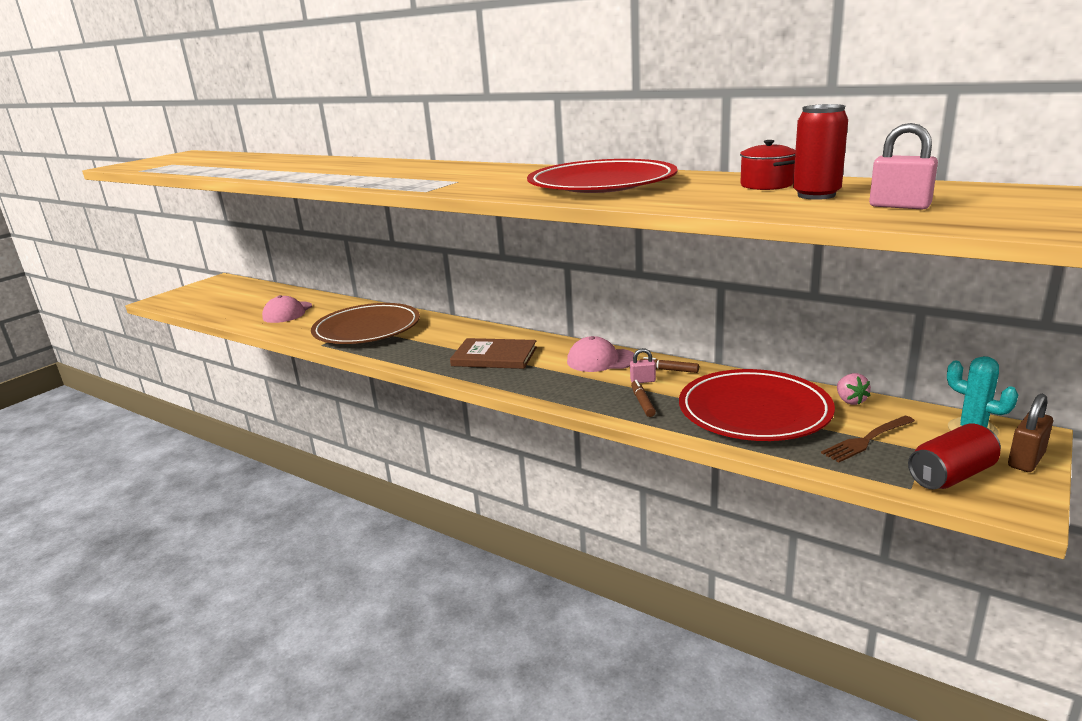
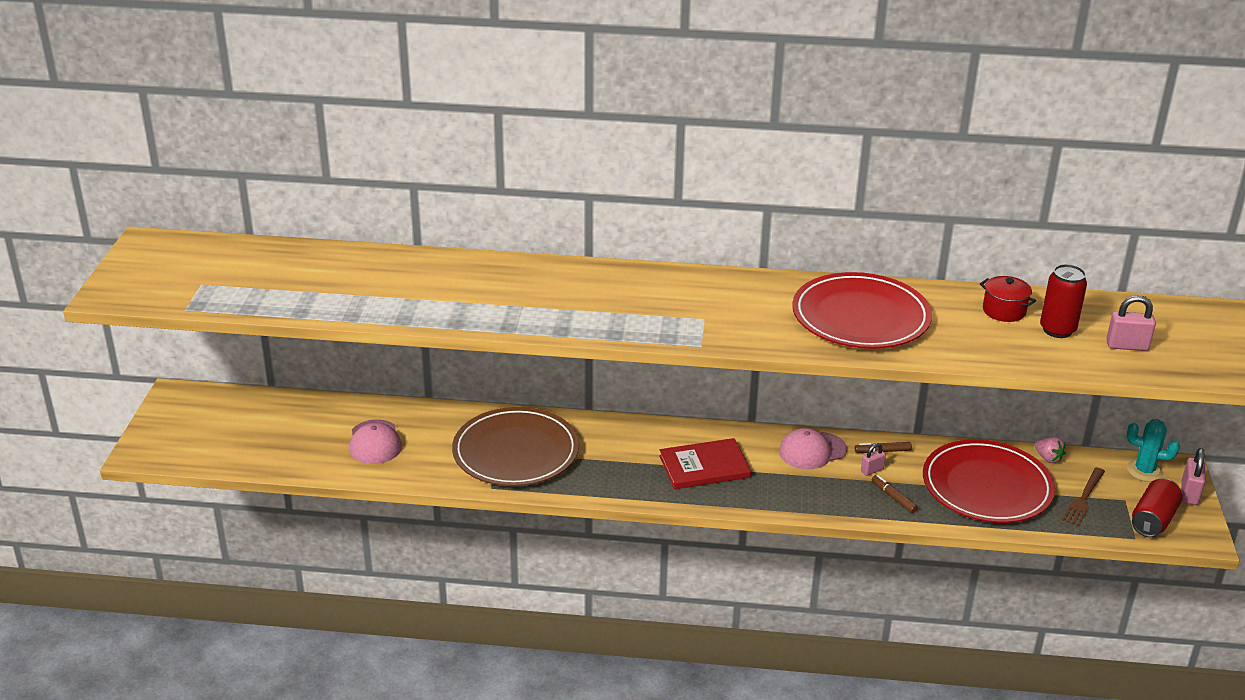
camera: 30 degrees left, 10 degrees up
brown book [450,338,537,369] -> red book [659,438,751,489]
brown padlock [1008,394,1053,472] -> pink padlock [1181,448,1205,505]

